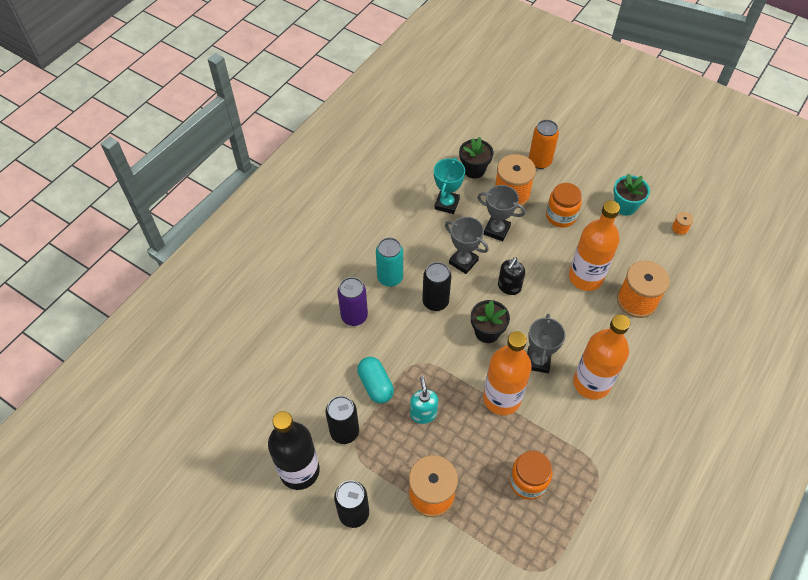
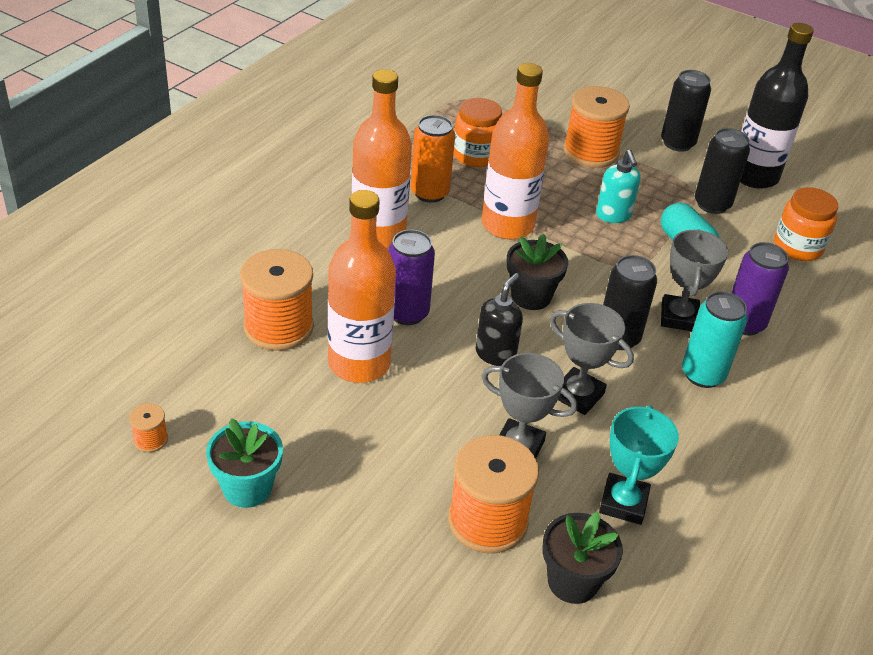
camera: 175 degrees right, 15 degrees down
grey trophy [527,314,565,373] -> grey trophy moved to [661,229,728,331]
orange can [529,120,559,169] -> orange can moved to [411,115,455,203]
orange jar [546,183,582,228] -> orange jar moved to [774,187,838,261]
none -> purple can [388,230,435,325]

